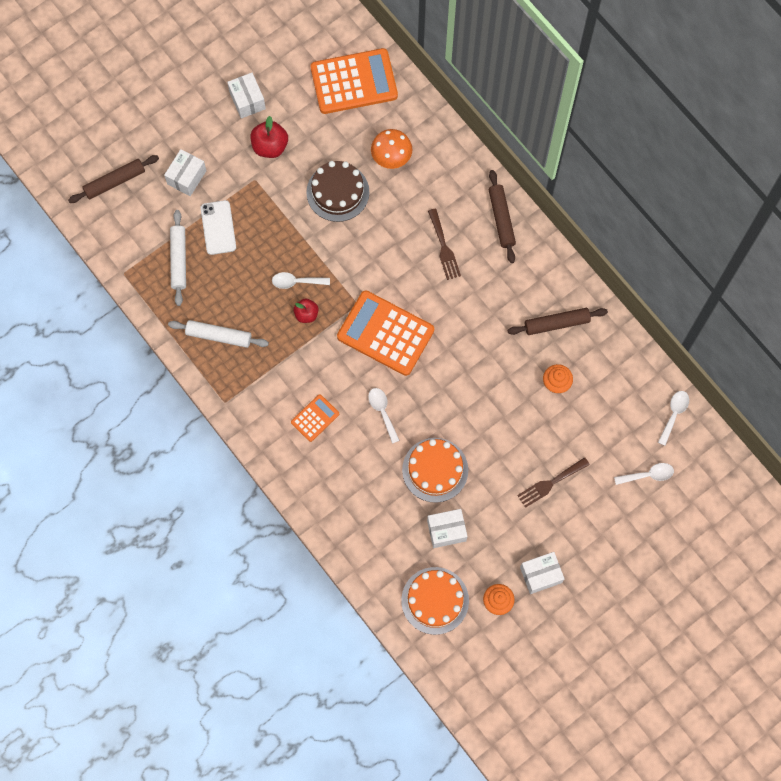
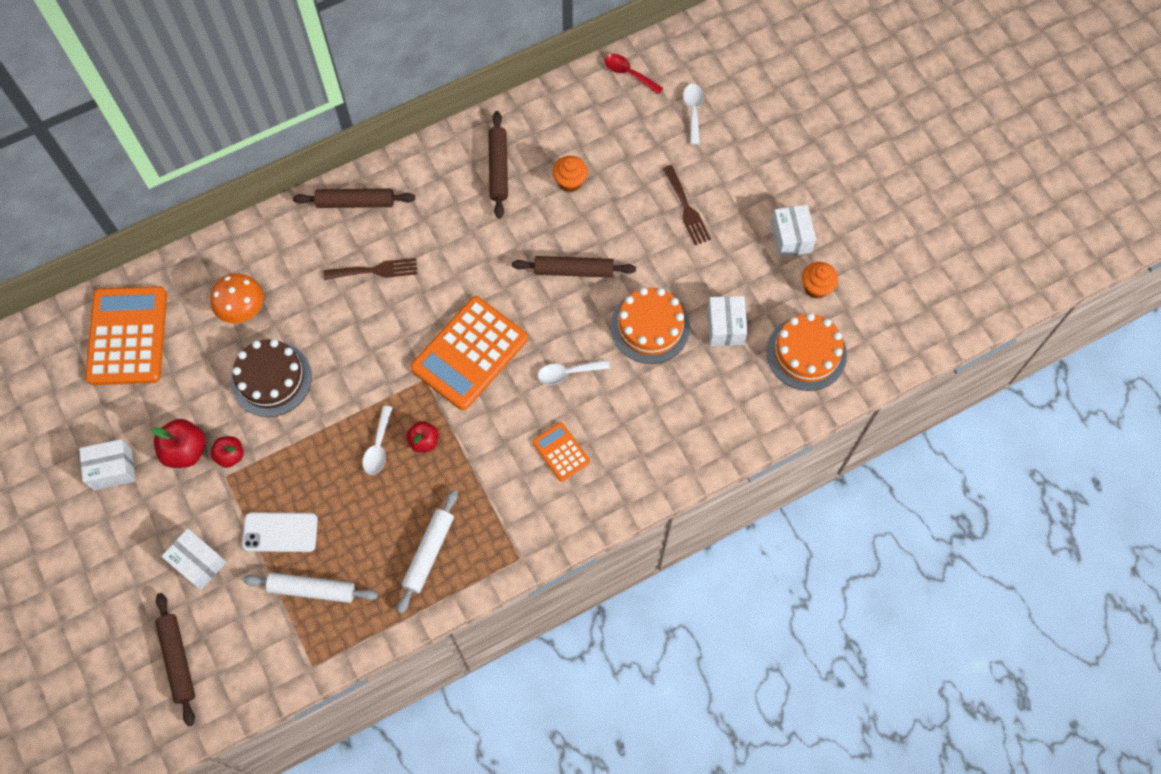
camera: 80 degrees left, 5 degrees down
white spoon [658,391,689,446] -> red spoon [605,54,663,94]
none -> red apple [211,436,243,468]
none -> brown rolling pin [512,256,636,278]

